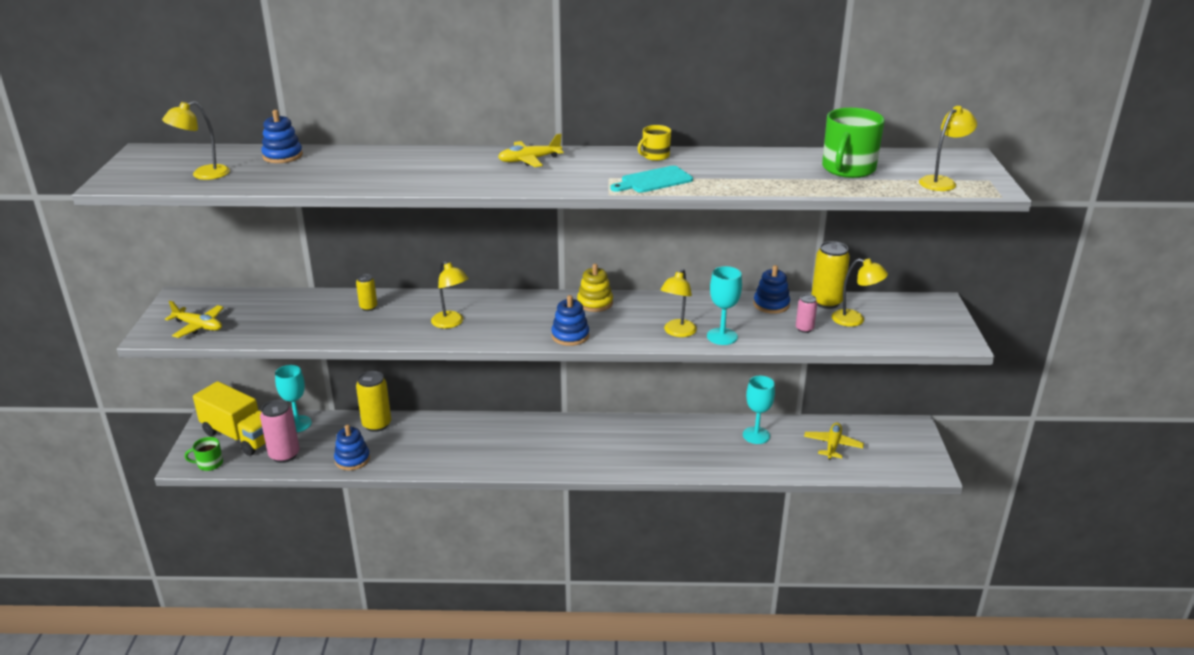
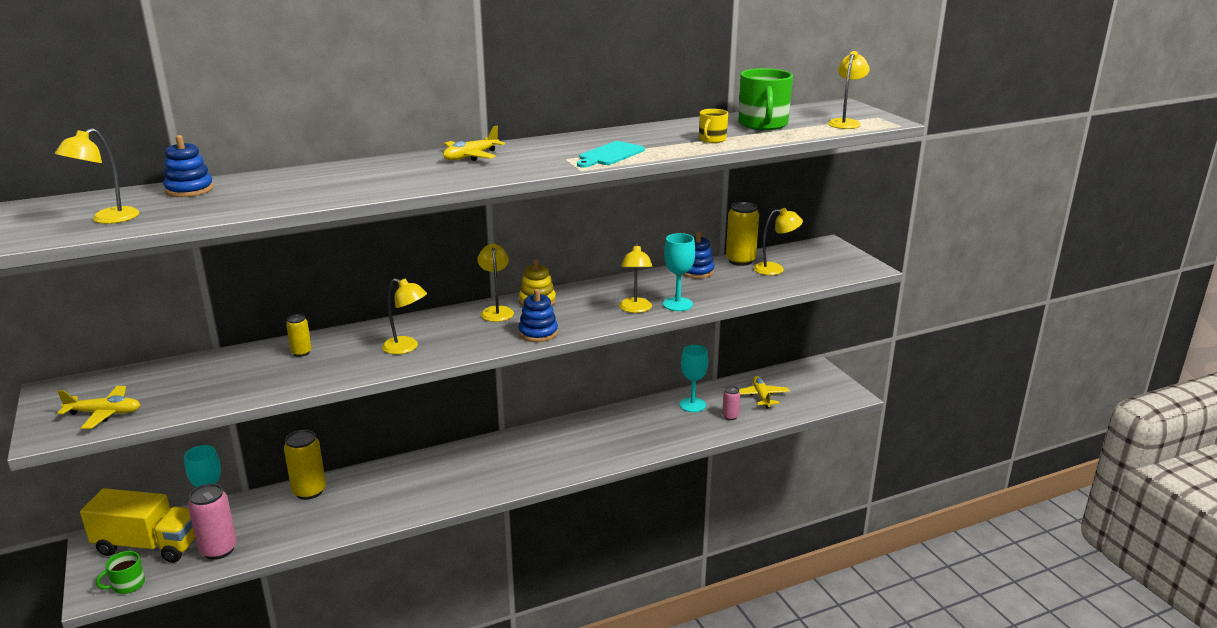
camera: 25 degrees left, 5 degrees down
blue stacking toy [334,425,370,470] -> none
yellow mug [638,125,671,161] -> yellow mug moved to [699,109,728,143]
pink can [796,294,817,333] -> pink can moved to [722,386,740,420]
none -> yellow lamp [477,243,514,322]

